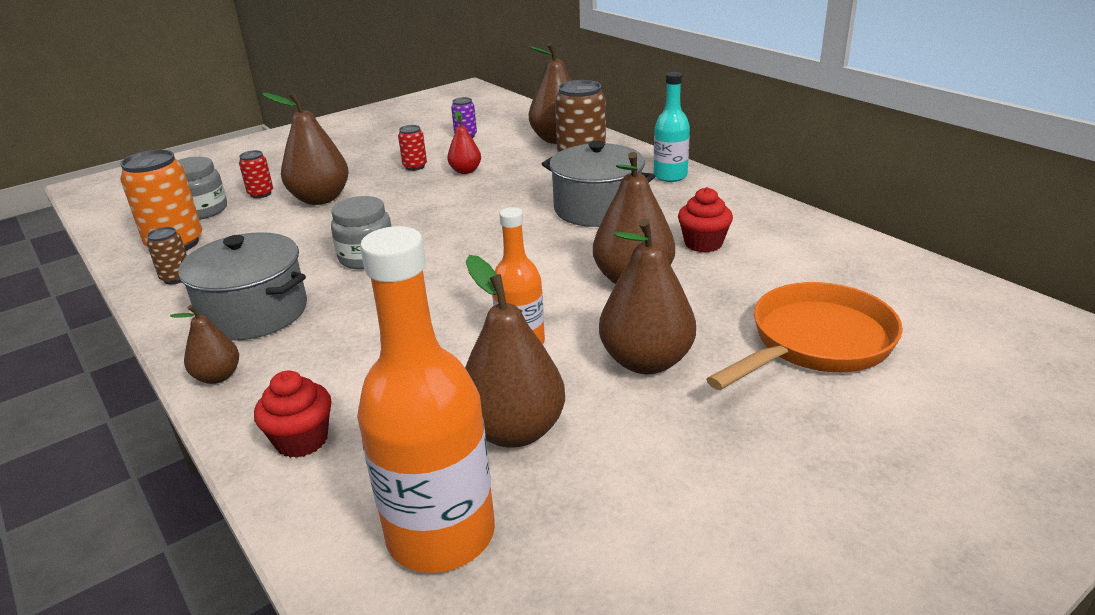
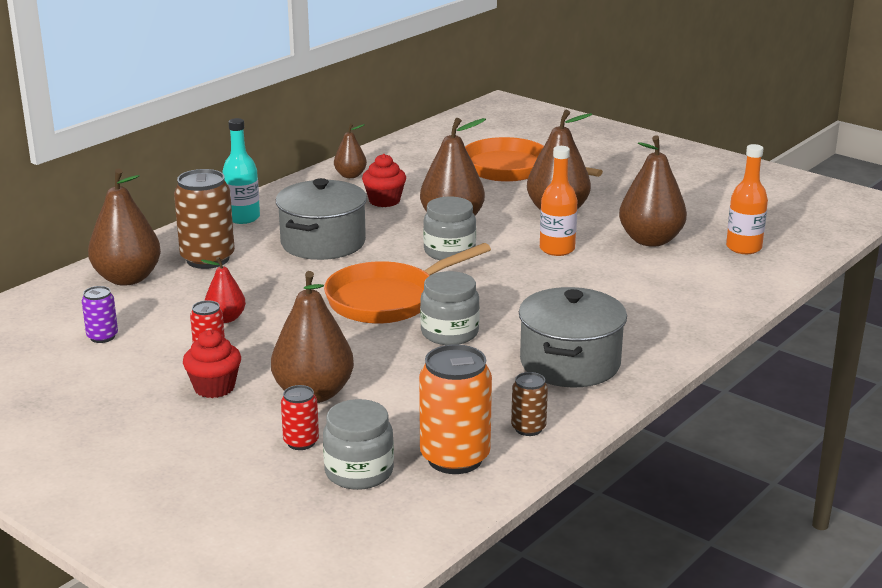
camera: 105 degrees left, 5 degrees down
brown pear [170,305,239,384] -> brown pear moved to [334,123,367,178]
red cupcake [254,371,332,458] -> red cupcake moved to [183,330,241,398]
orange bottle [357,226,495,573] -> orange bottle [726,144,768,254], size x0.59
none -> orange pan [324,243,491,324]
none -> grey jar [423,197,476,260]

